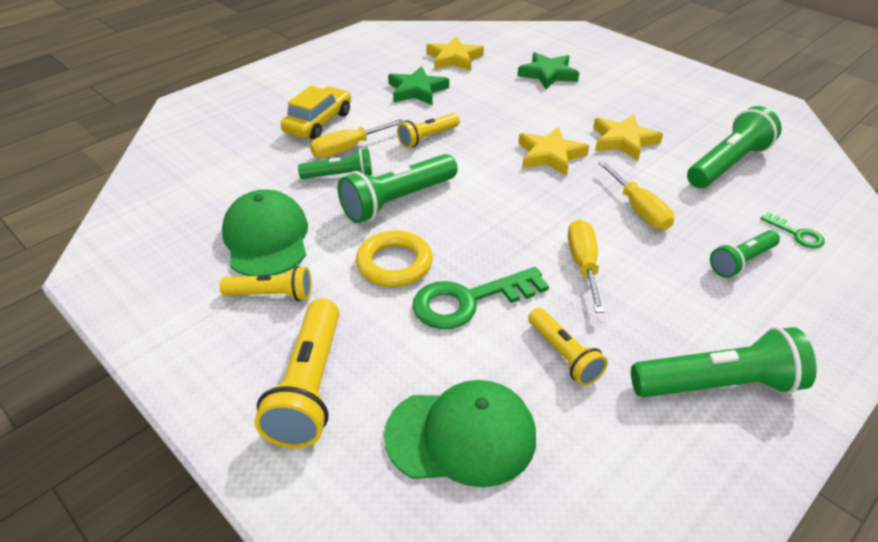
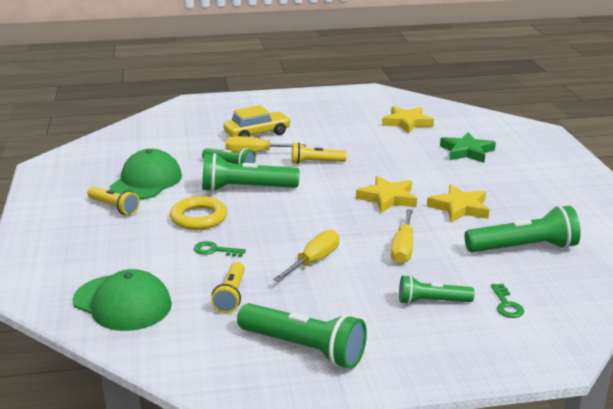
camera: 35 degrees right, 15 degrees down
yellow flashlight [254,298,339,449] -> none
green star [388,66,449,105] -> none
green key [412,267,549,329] -> green key [194,241,246,257], size x0.50

